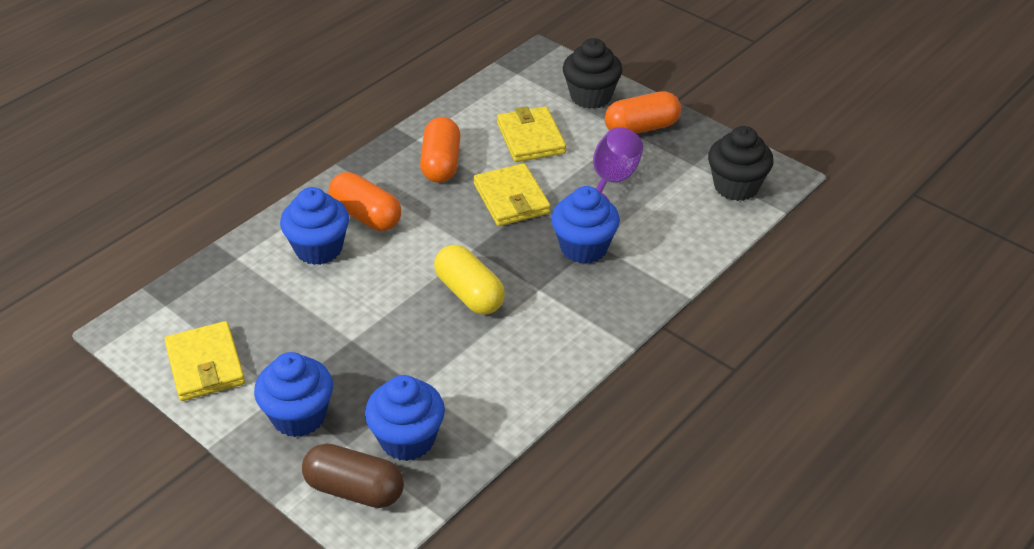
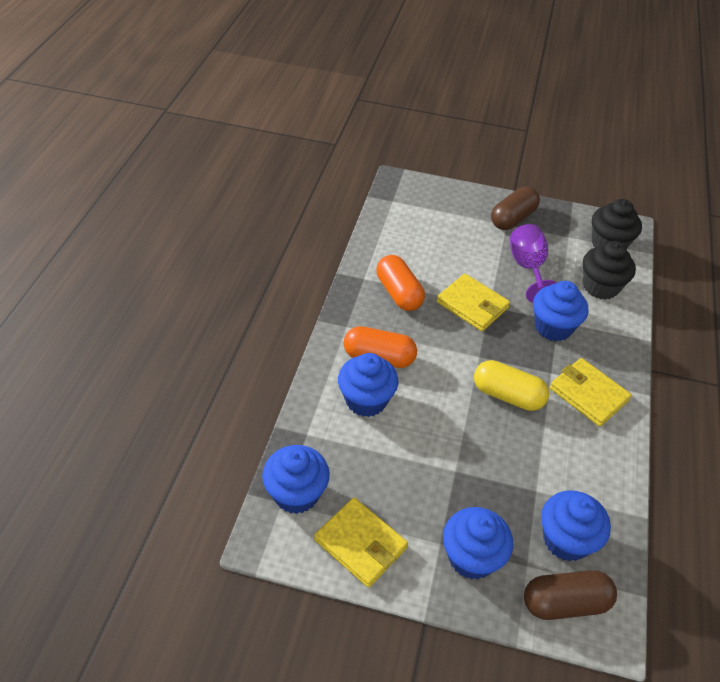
camera: 30 degrees left, 5 degrees up
yellow wallet [497,106,566,162] -> yellow wallet moved to [550,358,632,427]
black cupcake [563,38,622,109] -> black cupcake moved to [583,241,636,300]
orange capsule [605,91,681,134] -> brown capsule [491,186,540,230]
none -> blue cupcake [262,445,330,514]

